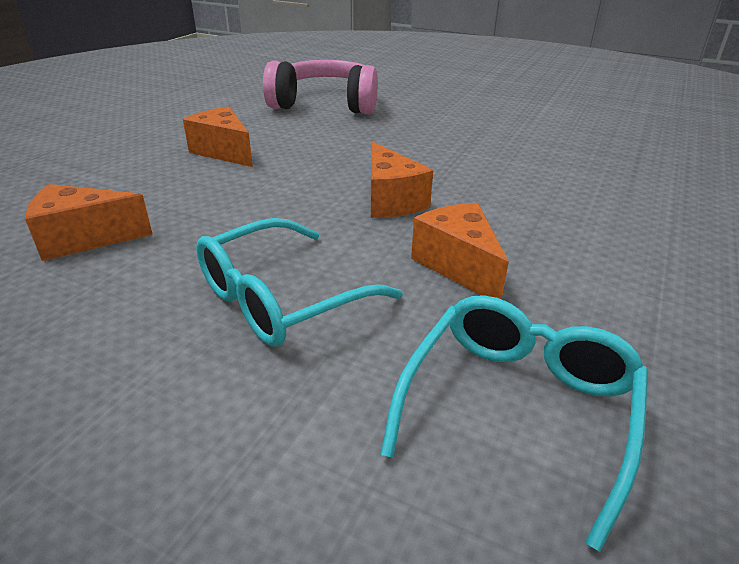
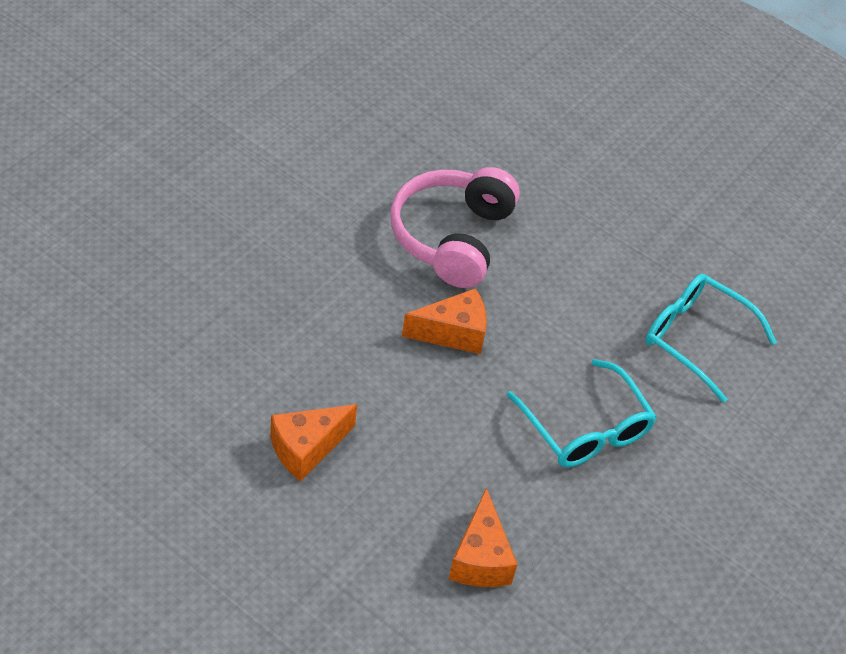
camera: 85 degrees left, 15 degrees up
pink headphones [263,60,378,114] -> pink headphones moved to [390,167,520,288]
orange cheese [411,203,509,299] -> none

